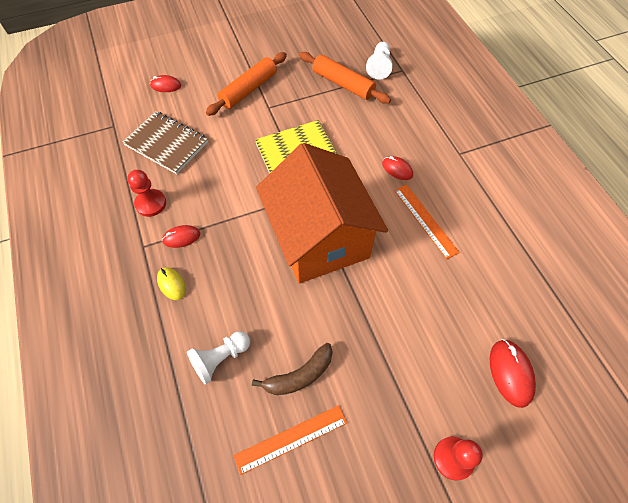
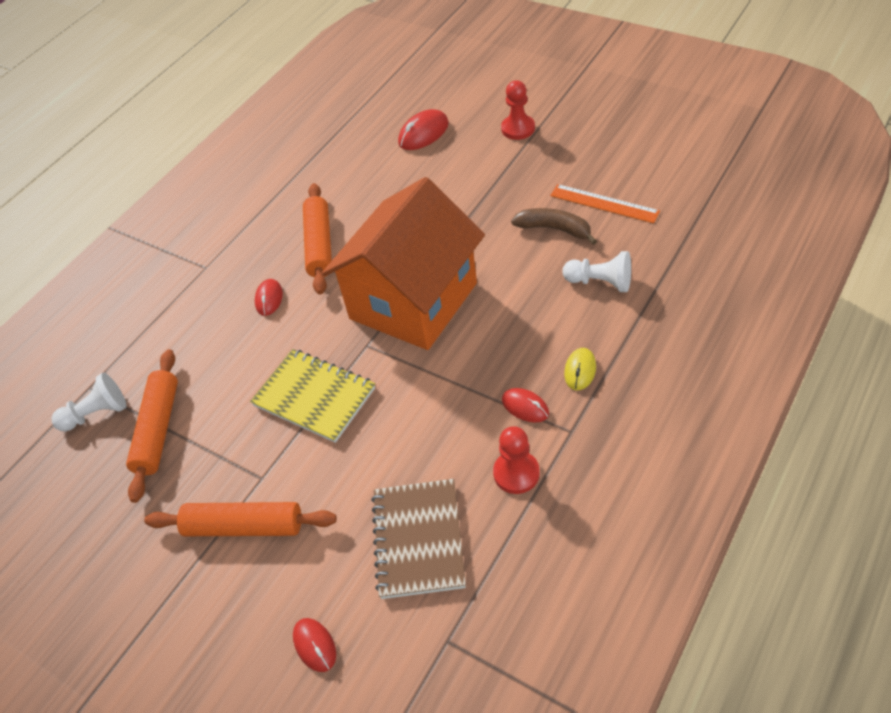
camera: 120 degrees left, 10 degrees down
orange ruler [394,184,460,259] -> orange rolling pin [303,183,332,295]

